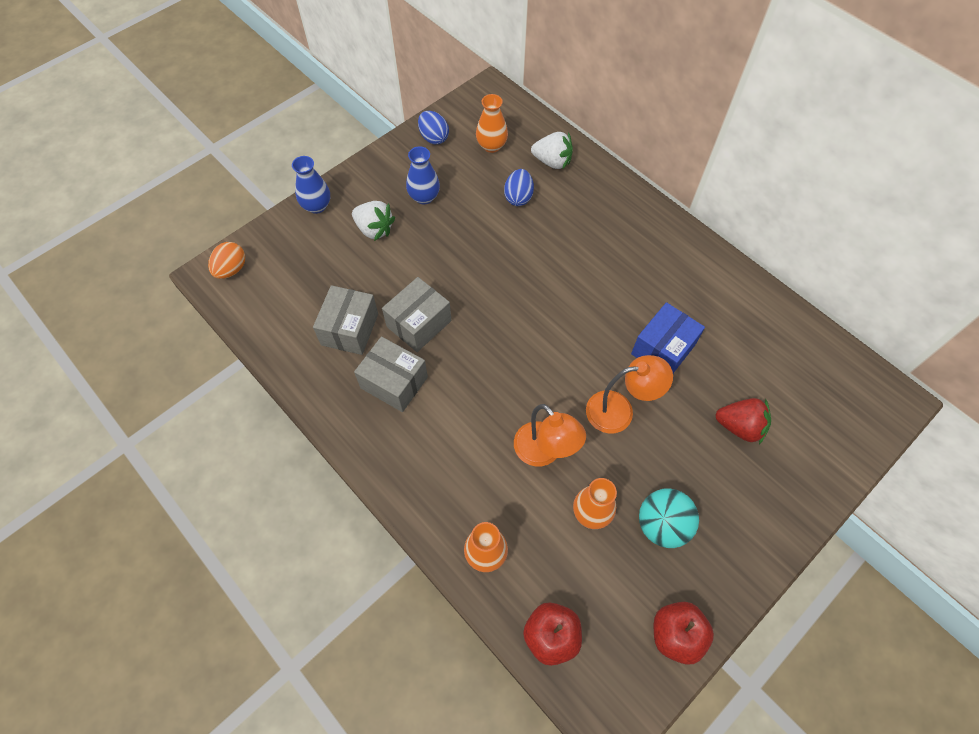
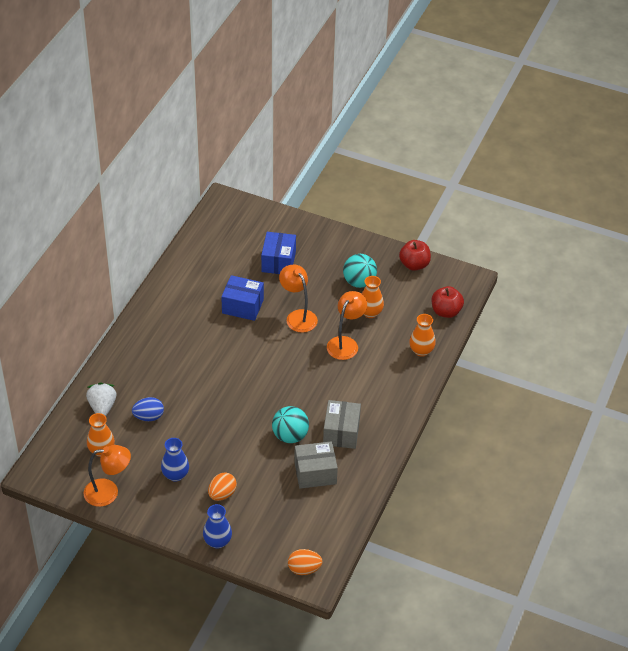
camera: 115 degrees left, 15 degrees down
white strawberry [352,201,395,241] -> orange egg [208,472,237,501]
grey box [382,277,451,352] -> turquoise ball [272,406,309,443]
blue egg [418,111,449,145] -> orange lamp [83,445,131,507]
red strawberry [716,398,771,444] -> blue box [261,232,296,274]

